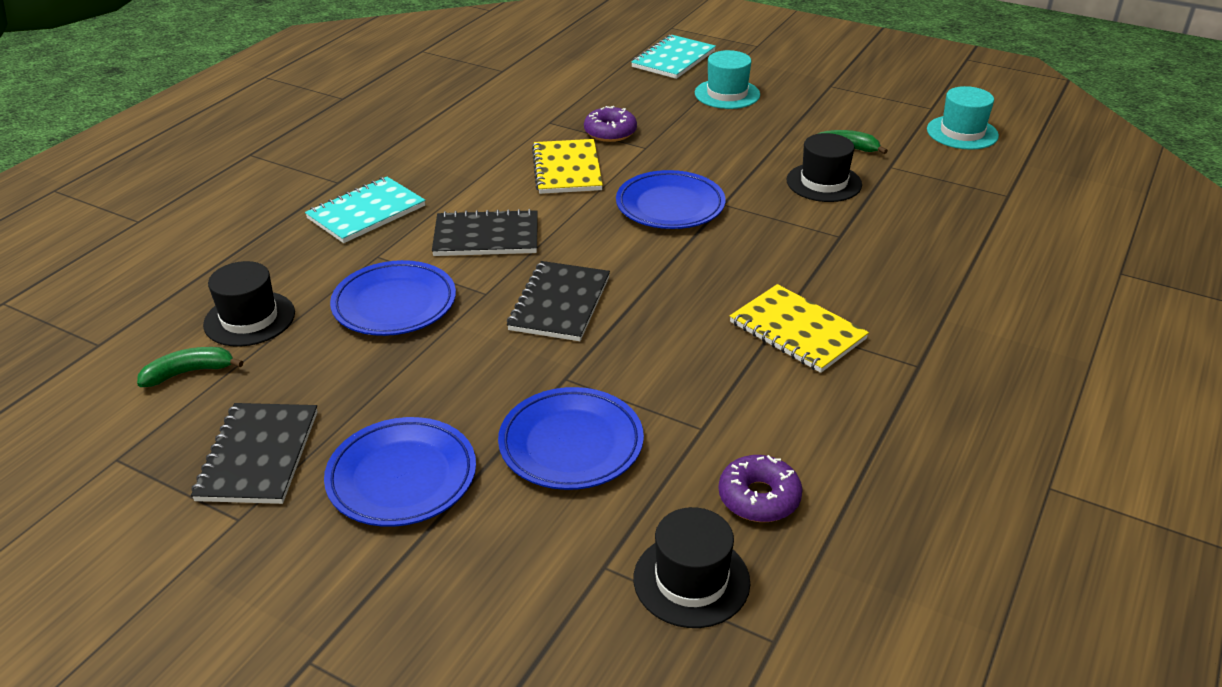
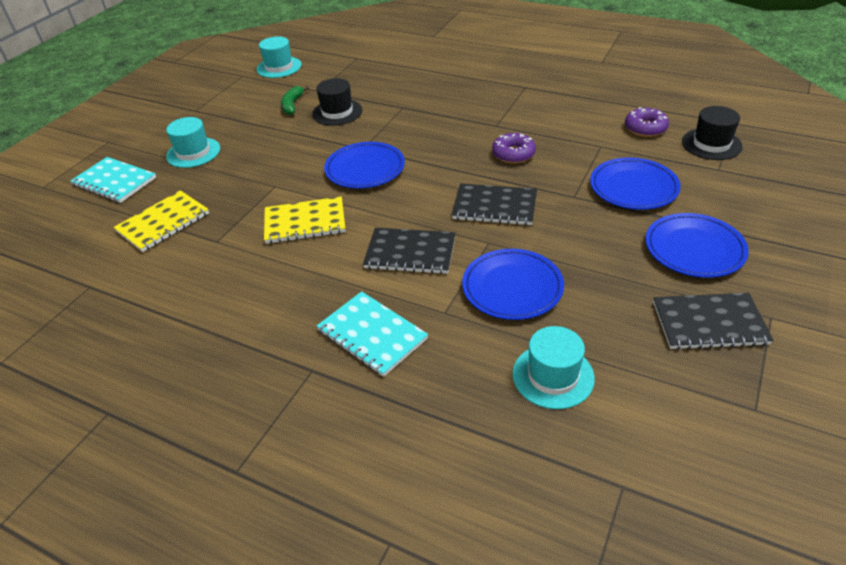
camera: 90 degrees left, 5 degrees up
green banana [137,347,243,387] -> none
black hat [203,261,295,347] -> turquoise hat [512,326,595,409]
black notebook [432,209,538,256] -> black notebook turned 75 degrees counterclockwise [363,228,456,274]
purple donut [584,106,637,142] -> purple donut moved to [492,133,536,163]
yellow notebook [730,284,869,373] -> yellow notebook moved to [114,190,209,252]

